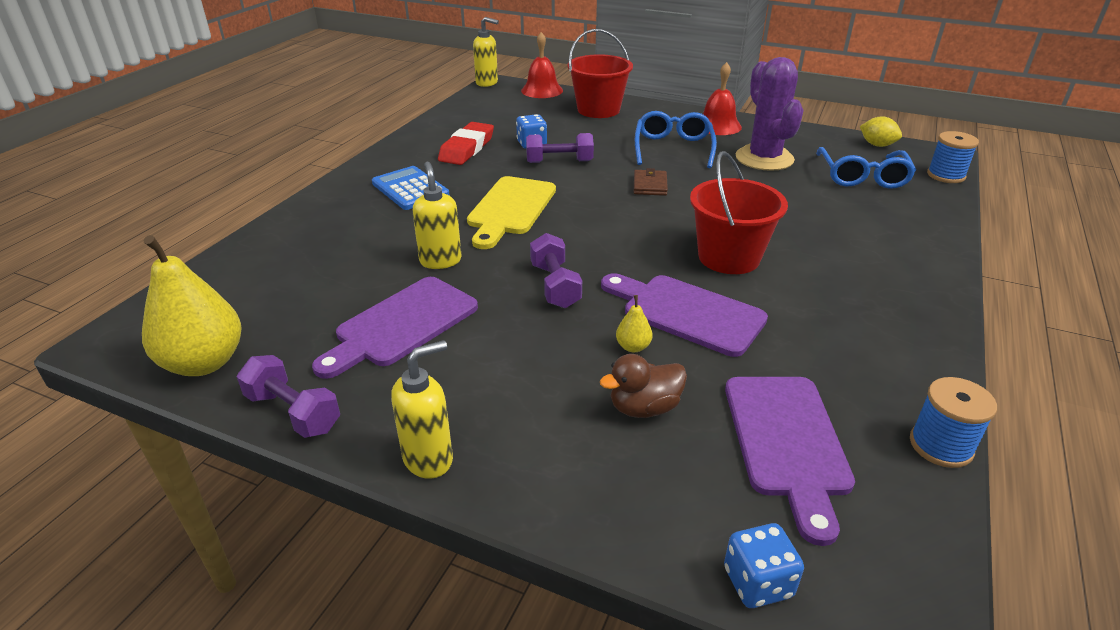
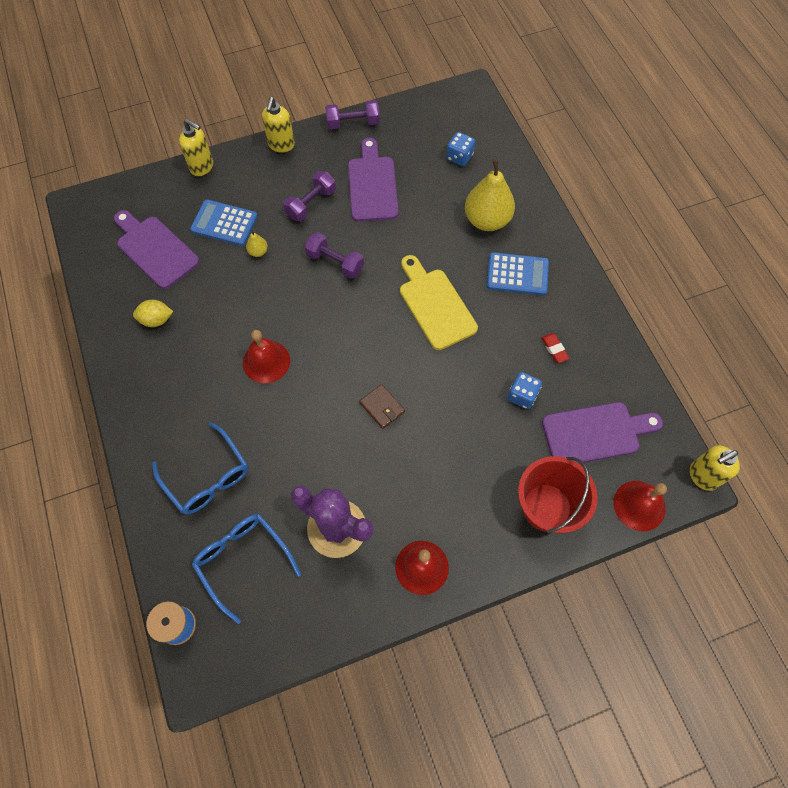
camera: 135 degrees right, 30 degrees up
yellow pear [142,235,242,376] -> yellow pear moved to [465,158,515,231]
yellow soap dispenser [412,162,462,269] -> yellow soap dispenser moved to [179,119,213,176]
red eraser [438,122,494,165] -> red eraser [541,333,570,363], size x0.49
purple dumbbell [526,133,594,163] -> purple dumbbell moved to [283,171,336,221]
brown duck [600,354,687,418] -> blue calculator [190,200,258,246]
purple cutting board [601,273,768,357] -> purple cutting board moved to [542,402,663,464]
blue glasses [635,111,717,168] -> blue glasses moved to [152,422,248,515]
red bucket [690,151,788,274] -> red bell [243,330,290,383]
blue dice [724,523,804,608] -> blue dice moved to [446,132,475,166]
yellow lemon [860,116,902,147] -> yellow lemon moved to [133,300,173,327]
blue spool [910,377,997,468] -> none

